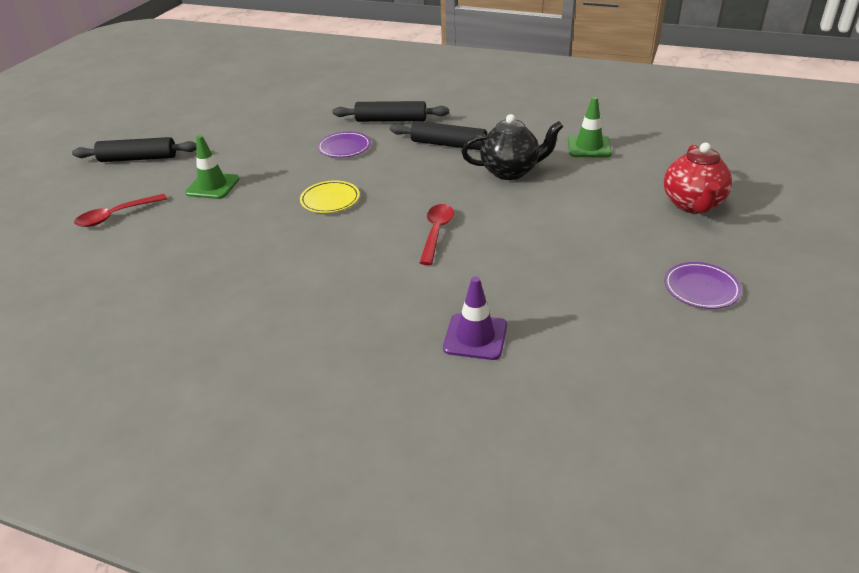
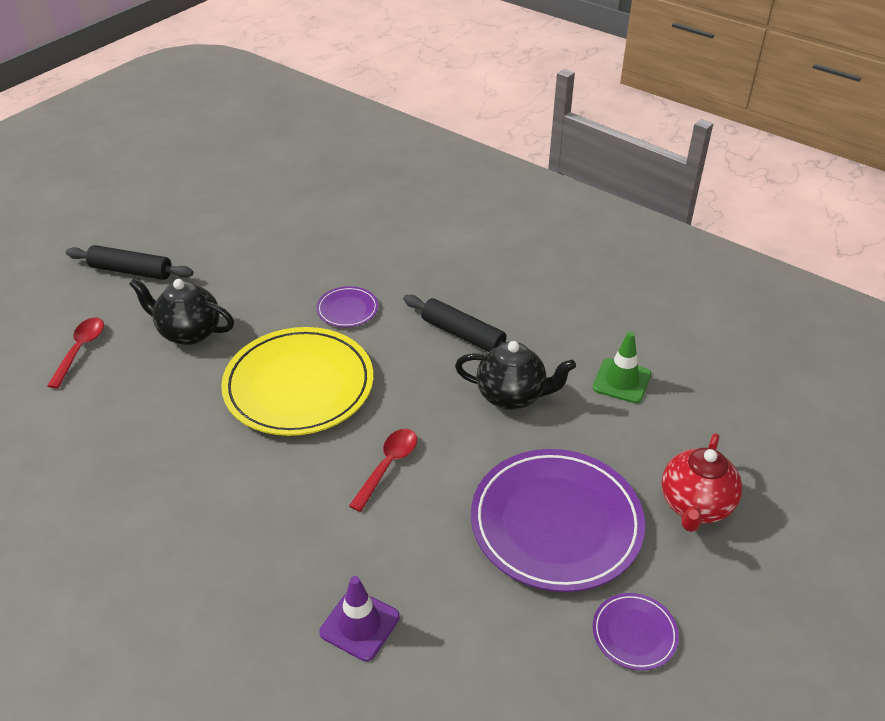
camera: 15 degrees right, 5 degrees up
red spoon [74,194,167,227] -> red spoon turned 120 degrees clockwise [47,318,104,389]
green traffic cone [185,135,239,199] -> black teapot [129,278,234,345]
yellow plate [300,181,360,213] -> yellow plate [221,327,373,436], size x2.23
black rolling pin [332,101,449,122] -> none
none -> purple plate [471,449,645,592]

